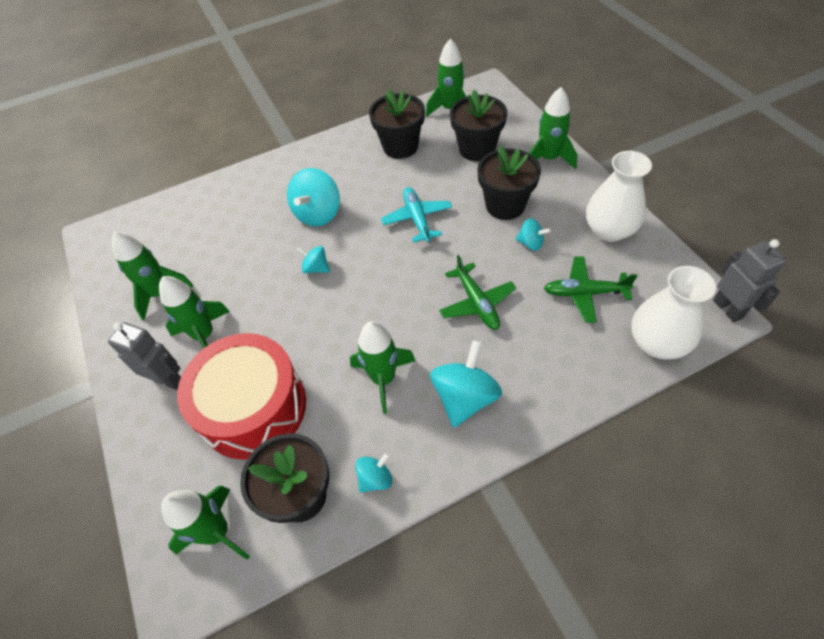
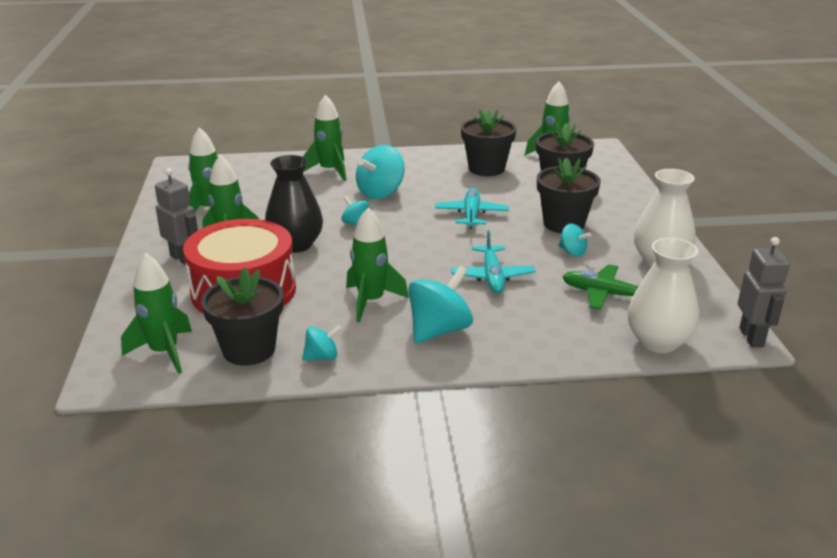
camera: 15 degrees right, 25 degrees down
green plane [439,255,516,330] -> turquoise plane [451,230,536,293]
green rocket [529,87,577,169] -> green rocket moved to [303,94,347,181]
none -> black vase [265,155,323,253]

